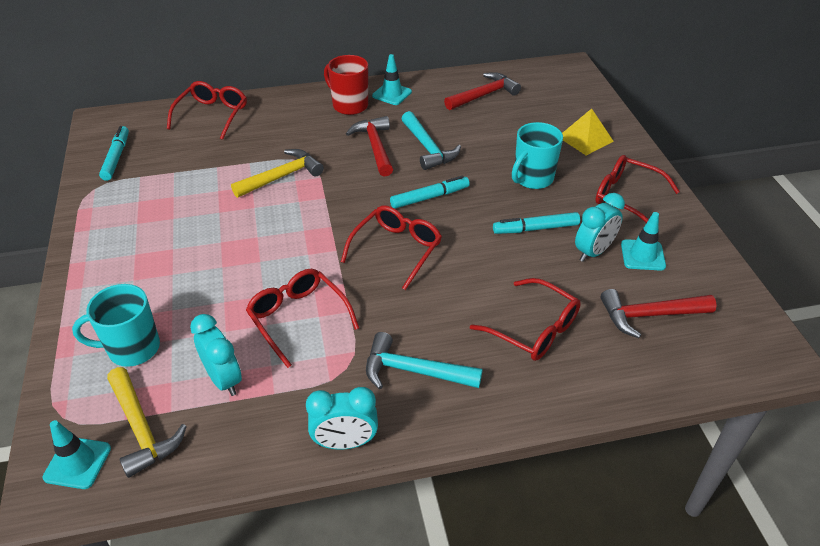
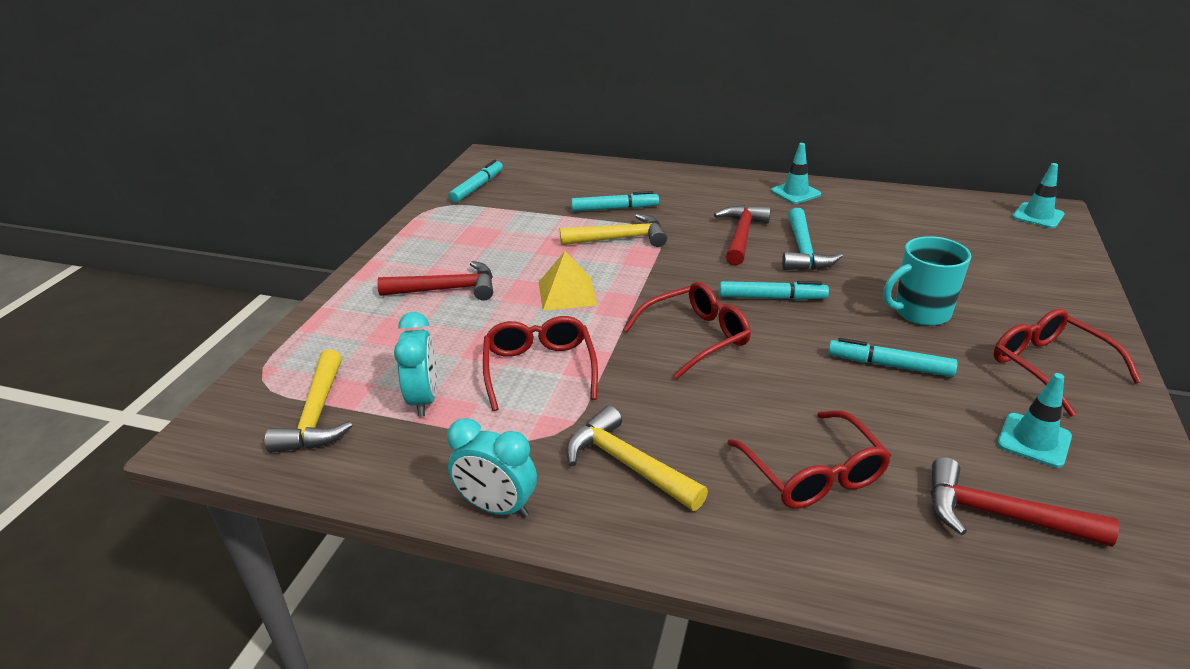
camera: 30 degrees right, 10 degrees down
turquoise traffic cone [43,420,111,489] -> turquoise traffic cone moved to [1012,163,1064,229]
turquoise mug [72,284,160,367] -> none
red glasses [167,81,247,140] -> none
red mug [324,55,368,115] -> none
turquoise hammer [366,332,483,390] -> yellow hammer [566,406,708,511]
red hammer [444,72,521,110] -> red hammer moved to [377,261,493,301]
yellow pyramid [562,109,614,155] -> yellow pyramid moved to [539,251,597,311]
turquoise clock [575,193,625,262] -> none
none -> turquoise marker [571,191,659,211]

